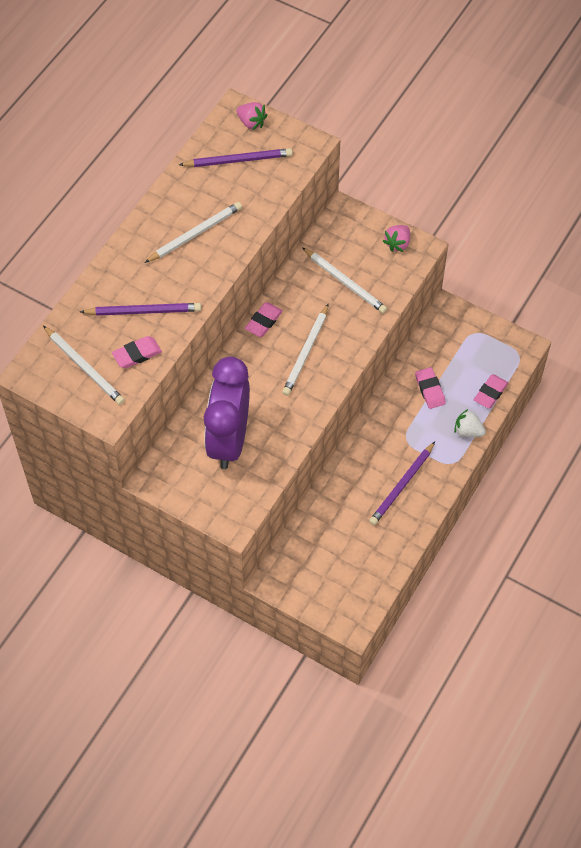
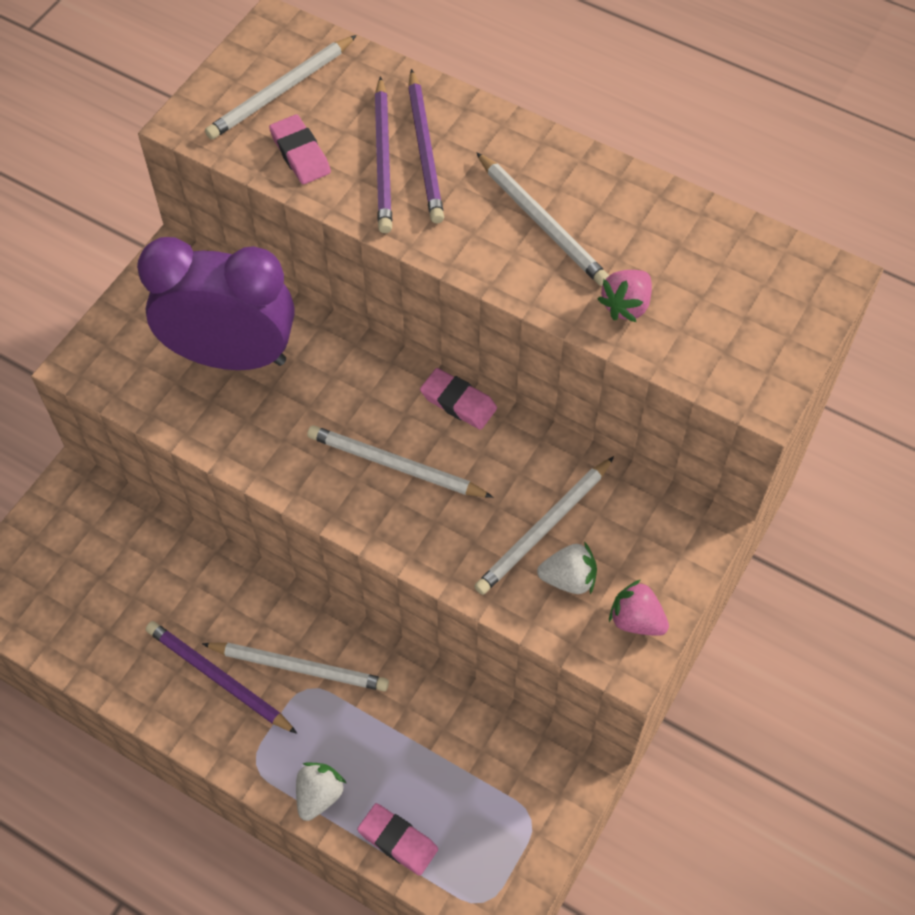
camera: 90 degrees right, 0 degrees up
purple pencil [179,148,292,167] -> purple pencil moved to [408,69,444,223]
pink strawberry [236,102,267,130] -> pink strawberry moved to [598,270,652,322]
pink eraser [415,367,446,409] -> none
none -> white pencil [202,643,389,691]
none -> white strawberry [537,542,597,594]

